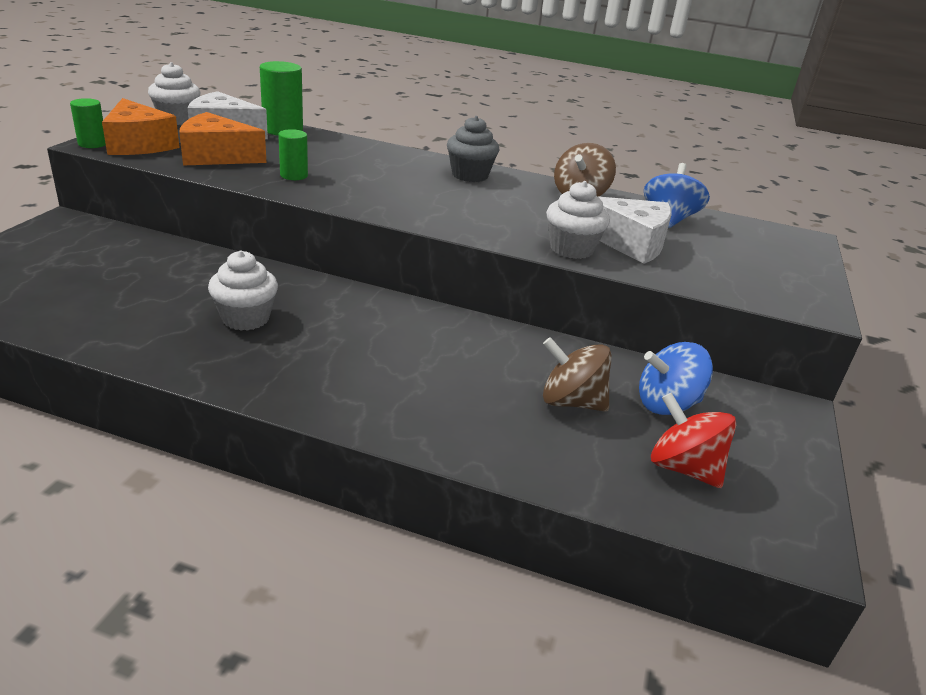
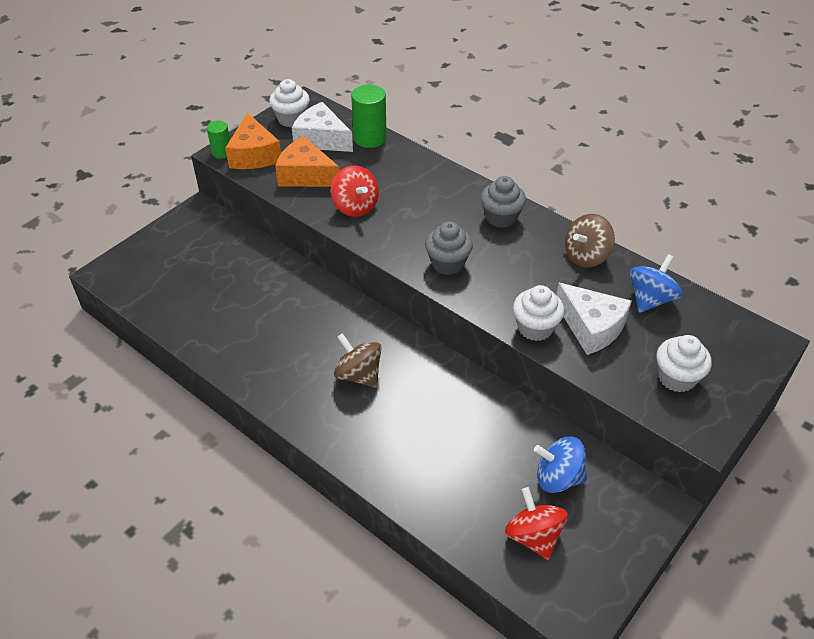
camera: 25 degrees right, 15 degrees up
white cupcake [208,251,278,331] -> white cupcake moved to [657,335,712,393]
green cylinder [278,129,308,180] -> red spinning top [331,165,379,217]
brown spinning top [543,337,612,412] -> brown spinning top moved to [334,333,382,388]
none -> grey cupcake [425,221,473,275]

